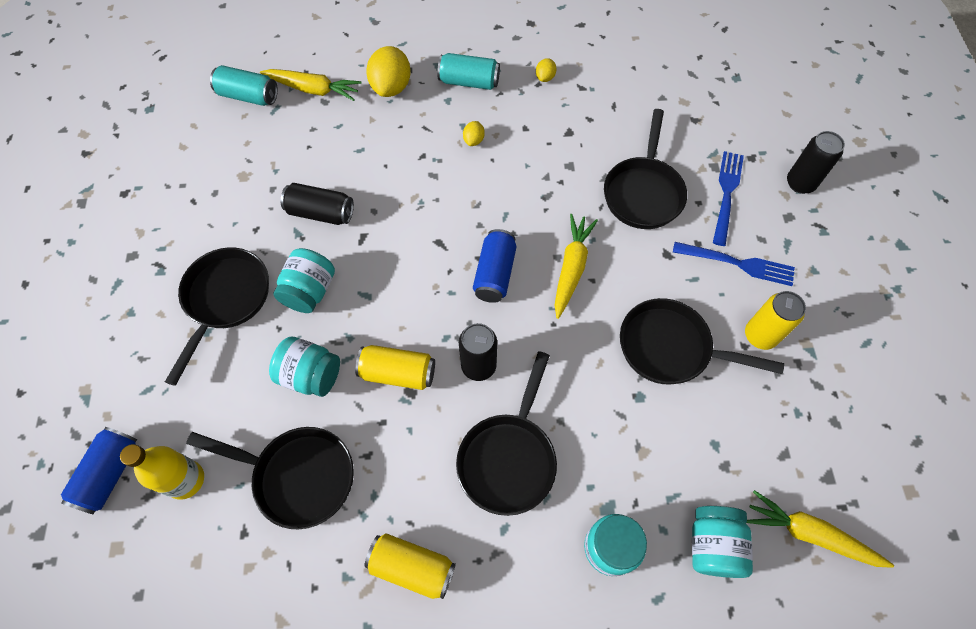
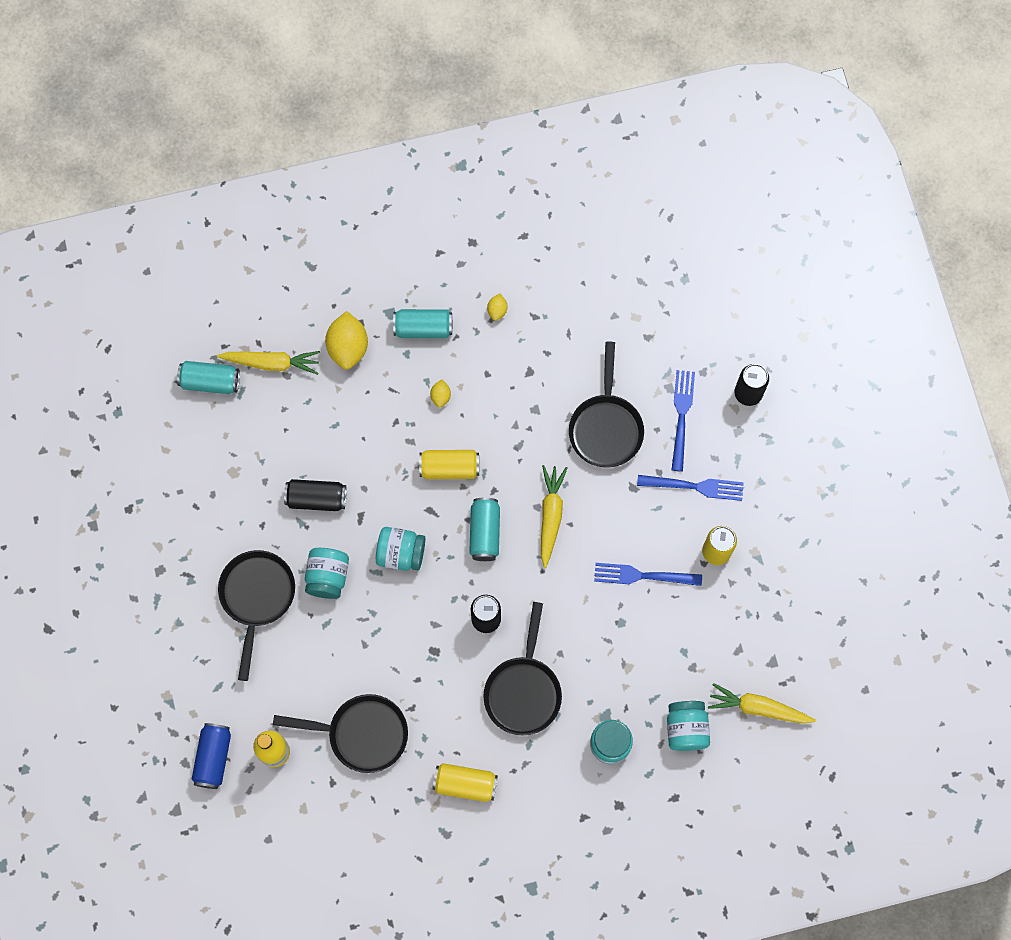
camera: 10 degrees left, 10 degrees up
turquoise jar [269,337,340,397] -> turquoise jar moved to [376,527,425,571]
yellow can [355,345,435,390] -> yellow can moved to [419,450,479,479]
blue can [473,229,517,303] -> turquoise can [469,498,500,561]
black pan [620,298,784,384] -> blue fork [594,563,702,586]

